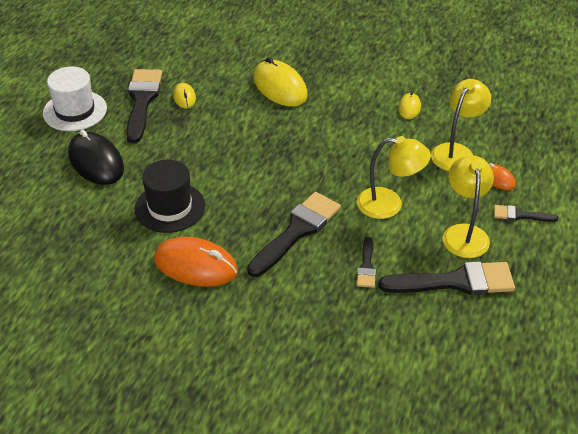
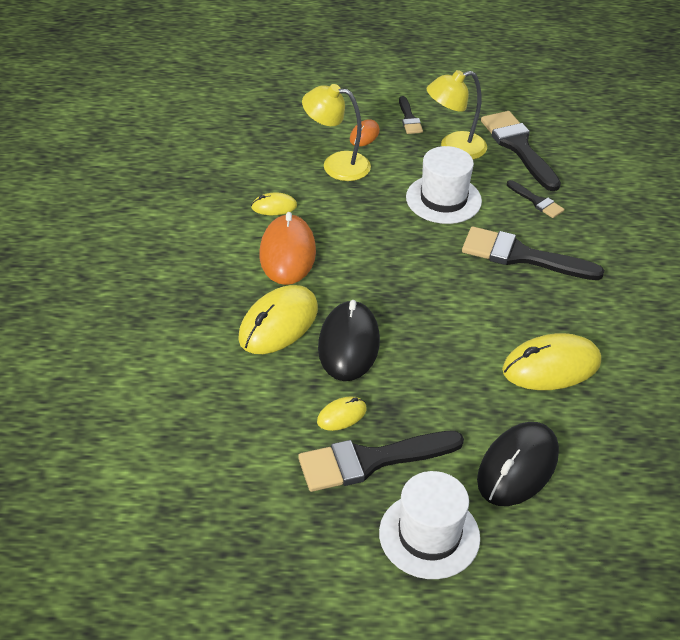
camera: 110 degrees left, 0 degrees up
black hat [134,160,205,233] -> yellow mouse [502,333,601,390]
orange mouse [154,237,238,287] -> orange mouse moved to [259,212,316,285]
yellow lamp [357,136,431,219] -> white hat [406,146,482,224]
black brush [357,237,376,288] -> black brush turned 60 degrees clockwise [507,180,564,218]
none -> black mouse [318,300,380,381]

